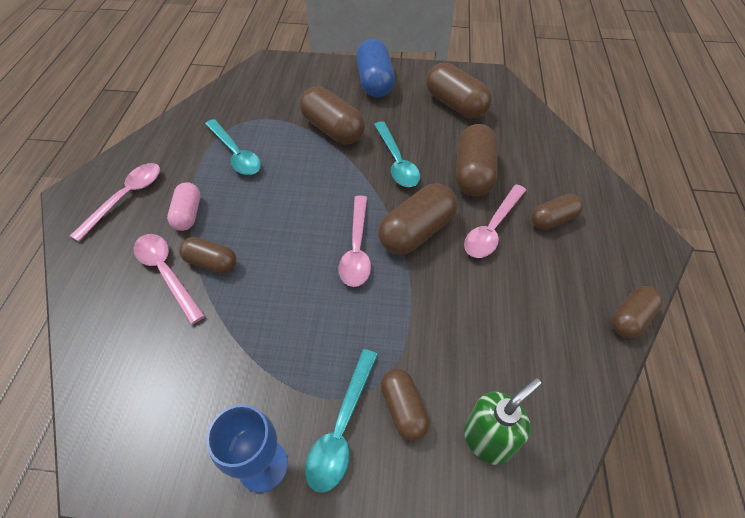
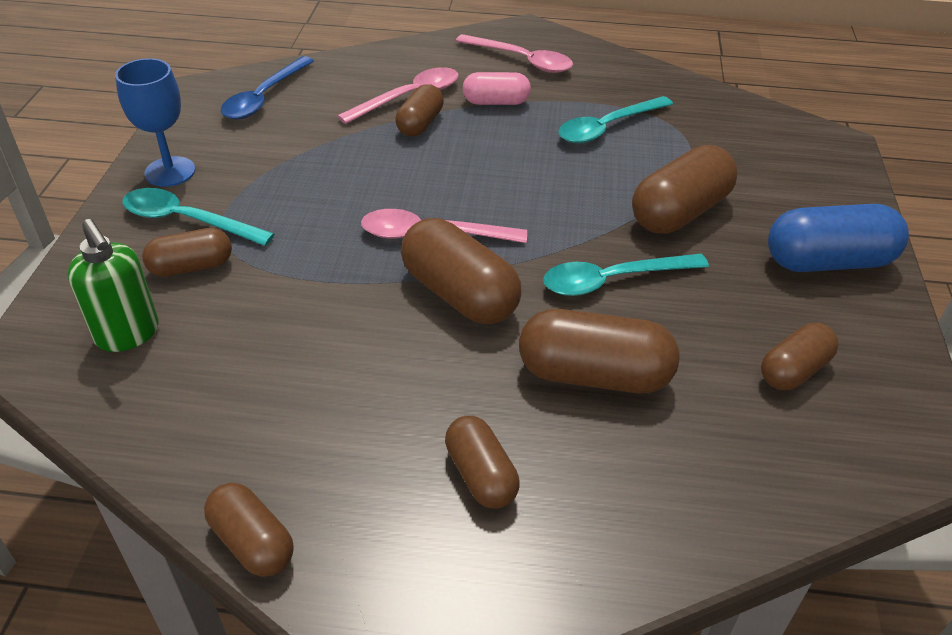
camera: 90 degrees right, 10 degrees down
brown capsule [426,63,492,118] -> brown capsule [761,323,838,390], size x0.61
pink spoon [464,184,526,258] -> none
none -> blue spoon [221,56,314,120]

